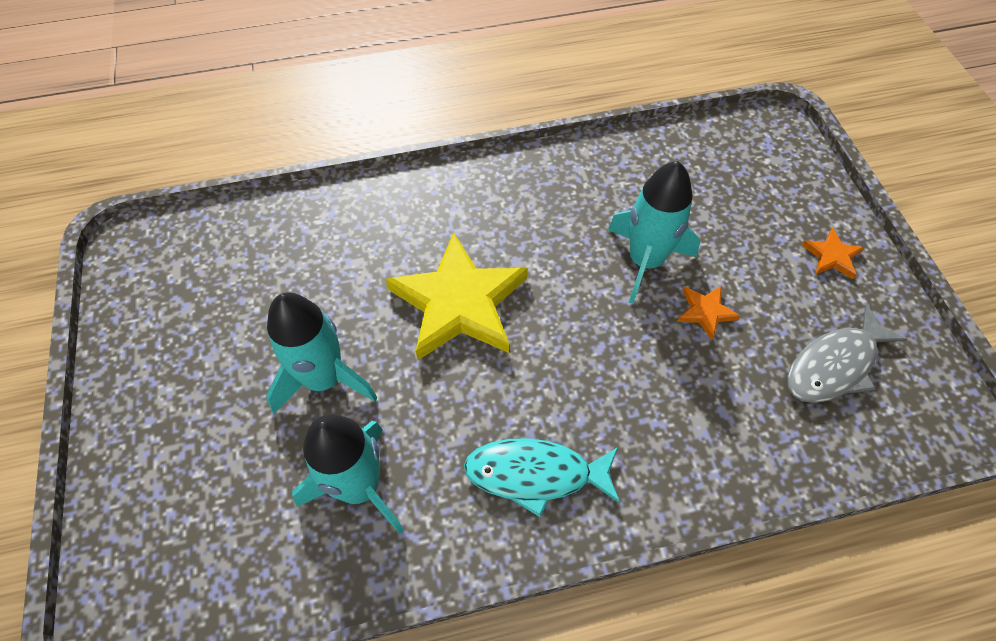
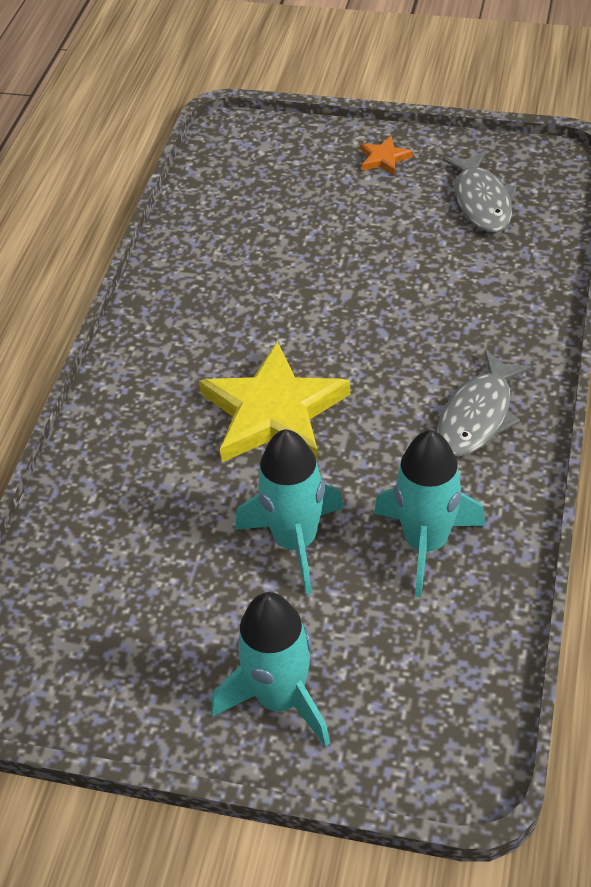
camera: 60 degrees left, 10 degrees down
turquoise fish [464,438,620,517] -> grey fish [437,350,533,457]
turquoise rocket [608,161,700,304] -> turquoise rocket moved to [211,592,330,747]
orange star [677,286,740,340] -> none

